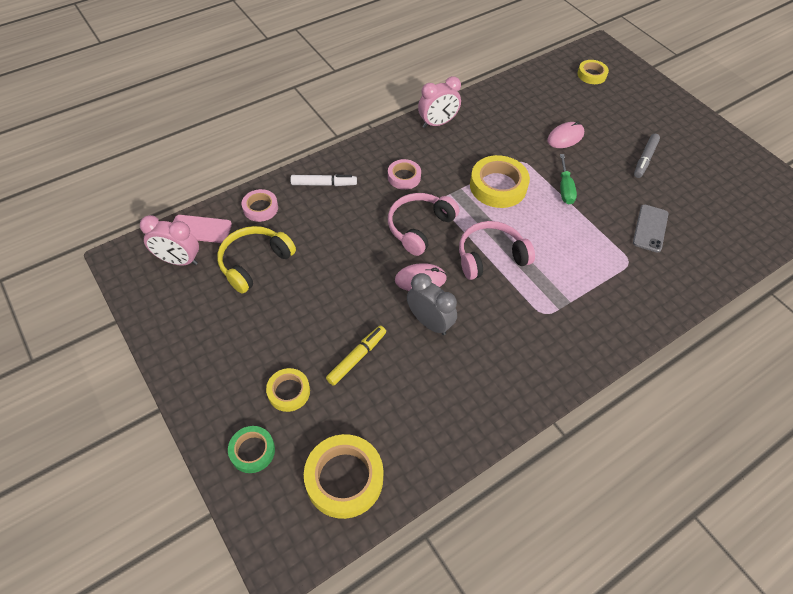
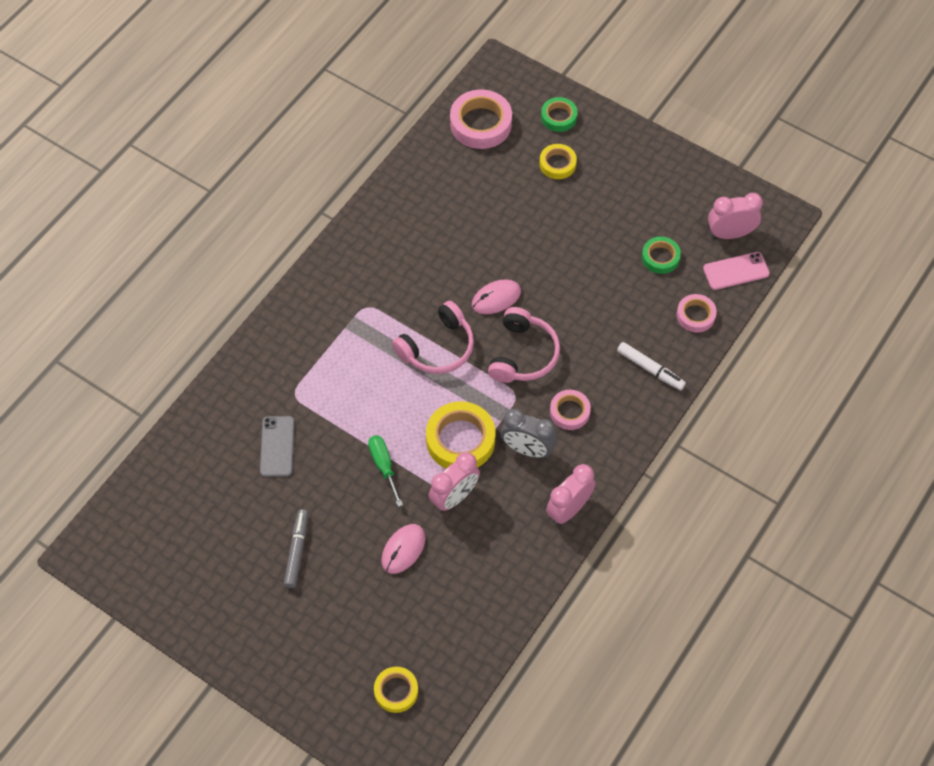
camera: 160 degrees right, 5 degrees up
yellow headphones [217,226,296,293] -> green tape [642,237,681,274]
white marker [290,175,357,186] -> white marker turned 120 degrees counterclockwise [617,342,686,390]
yellow tape [304,434,383,519] -> pink tape [450,89,512,149]
yellow marker [326,326,386,386] -> none
grey clock [407,273,457,335] -> grey clock moved to [501,409,557,458]
none -> pink clock [429,452,480,512]

